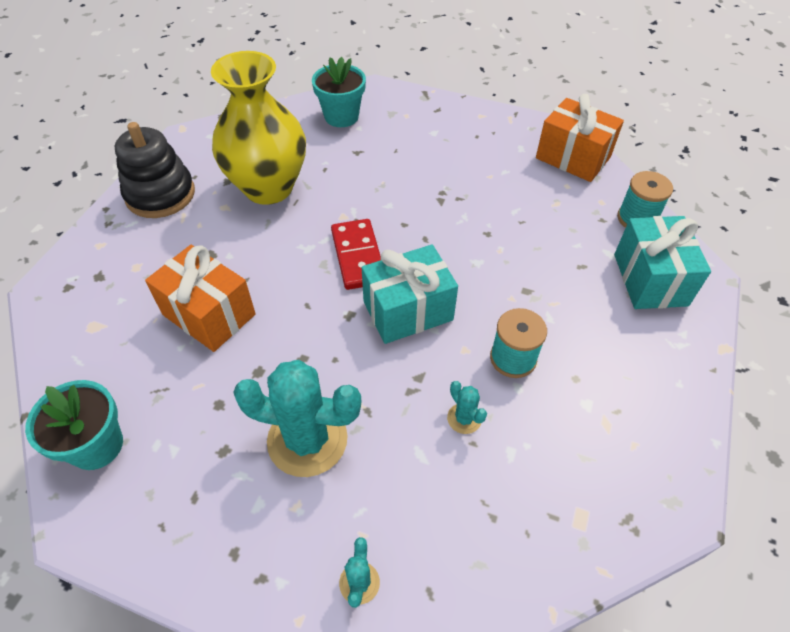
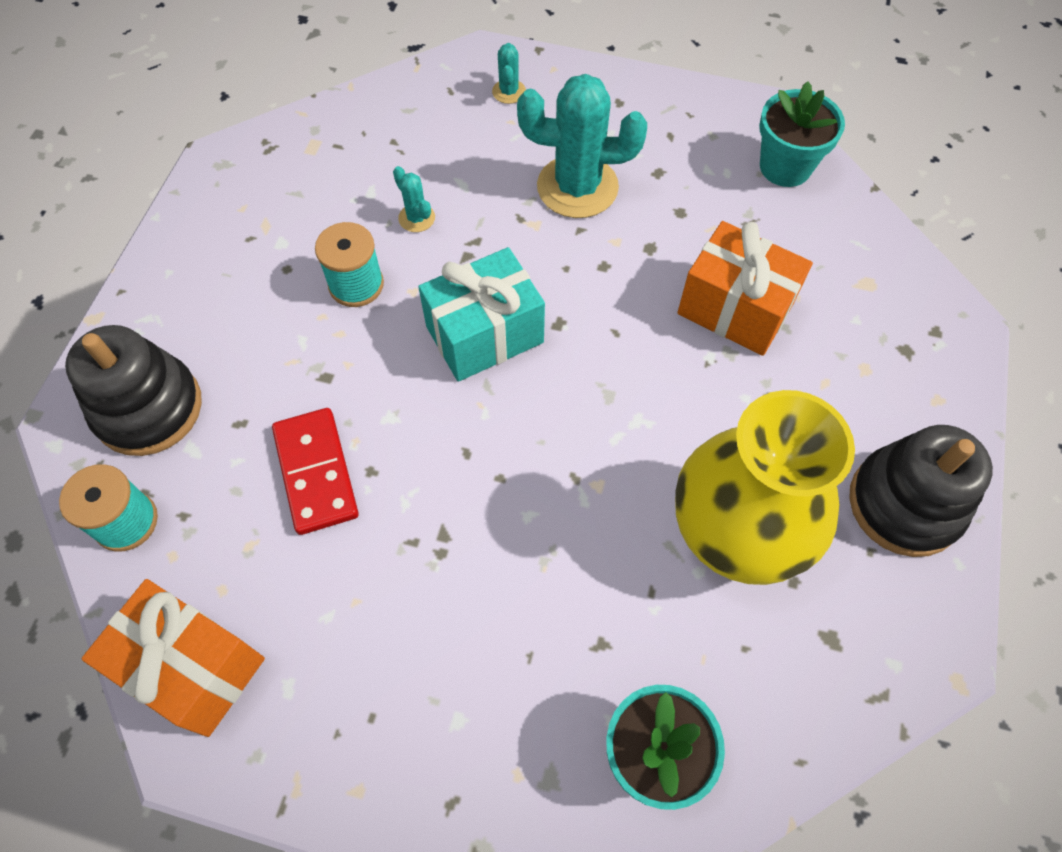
camera: 175 degrees right, 10 degrees up
red domino [331,219,381,290] -> red domino moved to [272,408,359,535]
turquoise gift [614,216,711,309] -> black stacking toy [65,325,202,456]

